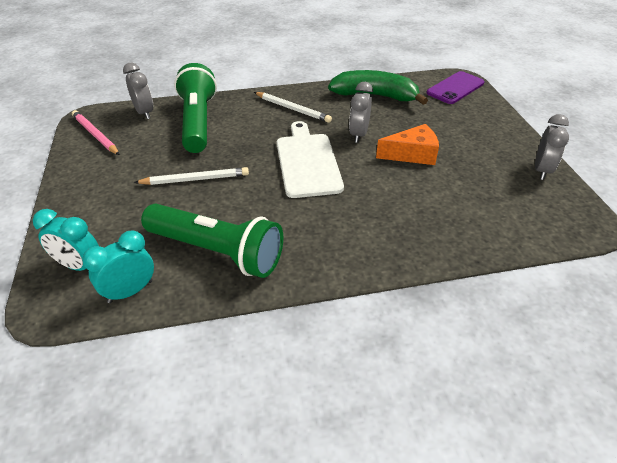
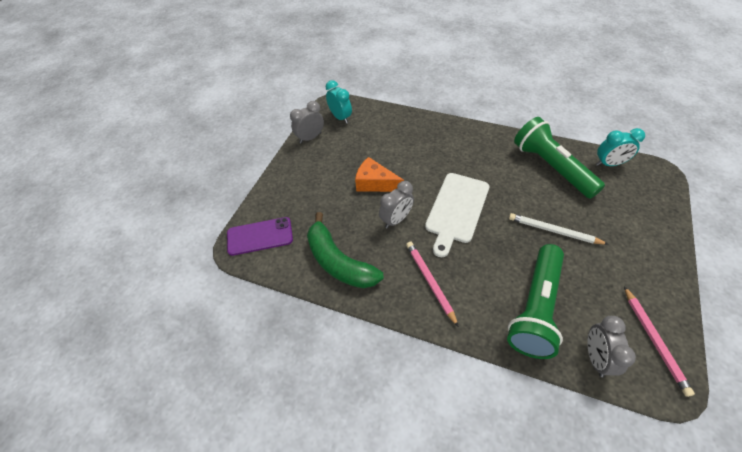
camera: 145 degrees left, 10 degrees up
turquoise clock [33,209,99,271] -> turquoise clock moved to [326,80,352,124]
white pencil [254,92,332,123] -> pink pencil [406,241,459,327]

